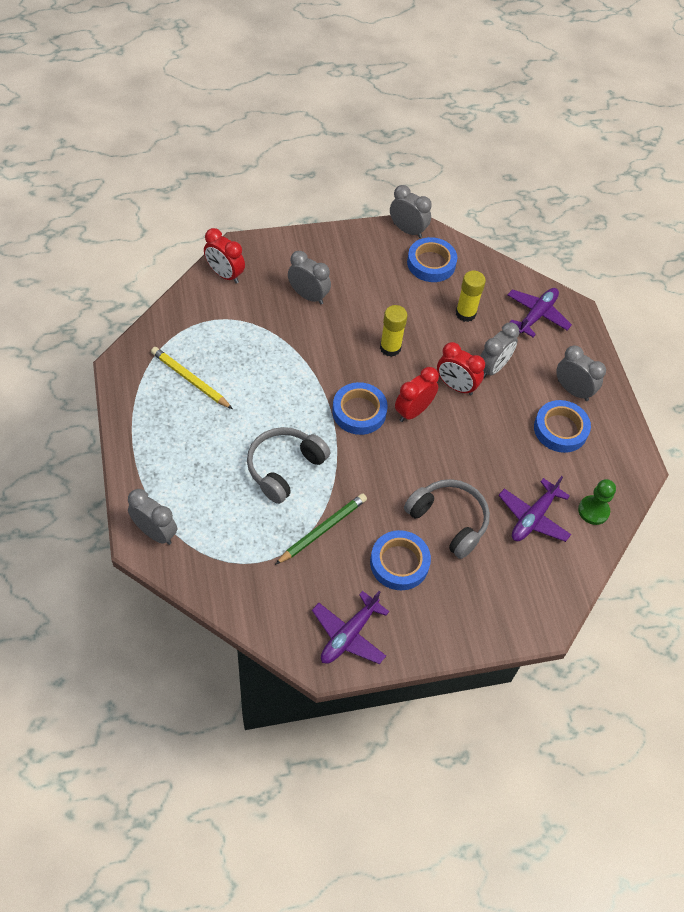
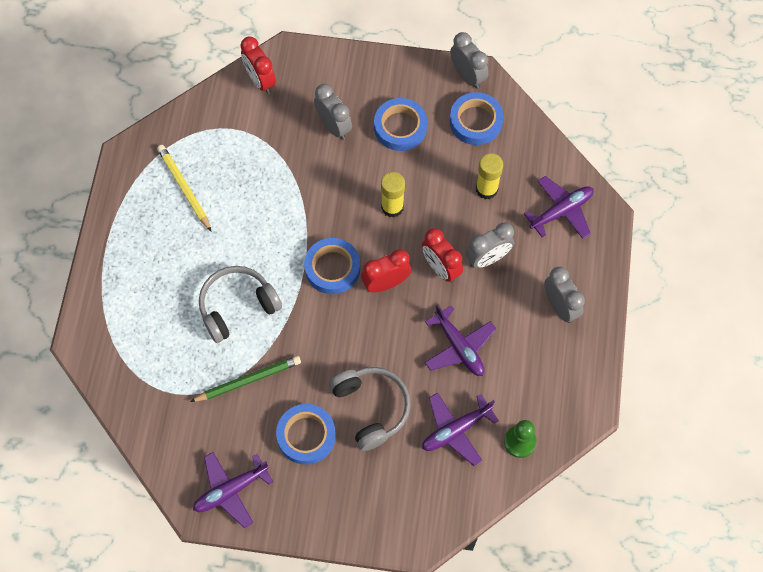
camera: 25 degrees right, 10 degrees up
grey clock [128,489,177,545] -> none
blue tape [534,400,591,453] -> blue tape moved to [374,98,427,151]
none -> purple plane [425,305,496,376]

